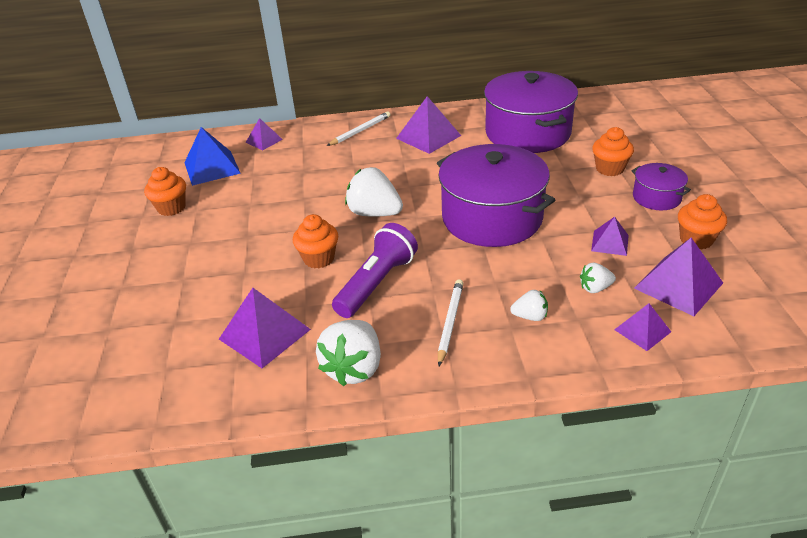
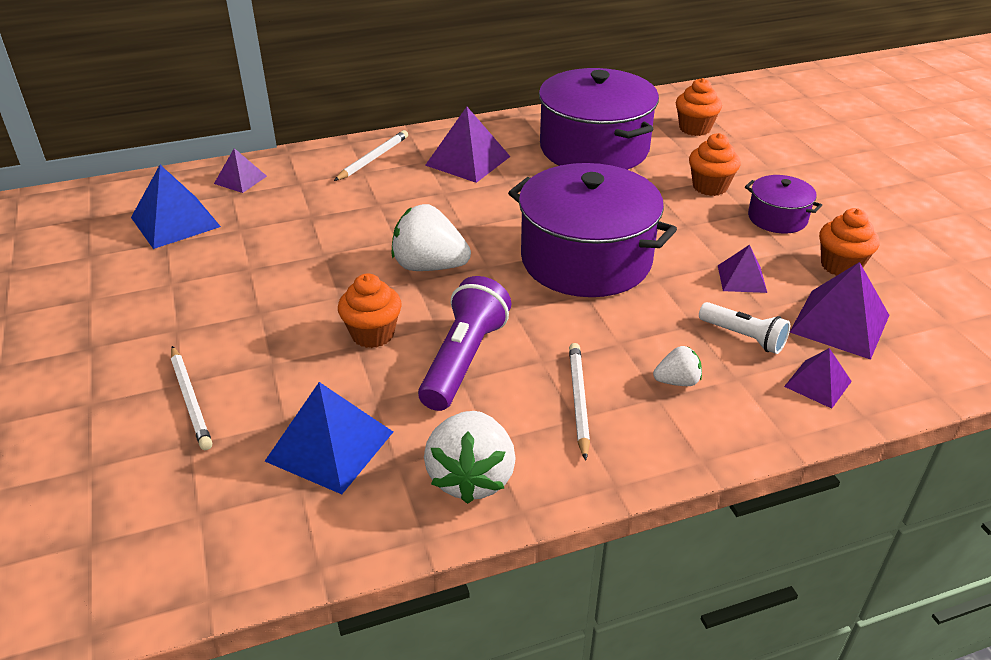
camera: 15 degrees left, 0 degrees up
orange cupcake [144,167,186,216] -> orange cupcake moved to [676,78,722,136]
purple pyramid [219,288,311,368] -> blue pyramid [265,382,393,494]
white strawberry [580,263,616,293] -> white flashlight [699,302,790,354]
none -> white pencil [171,346,212,450]

